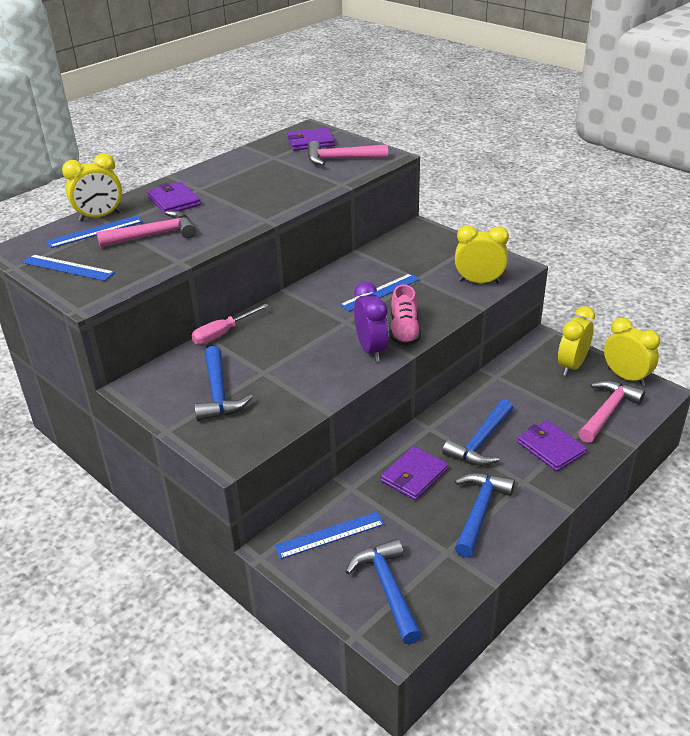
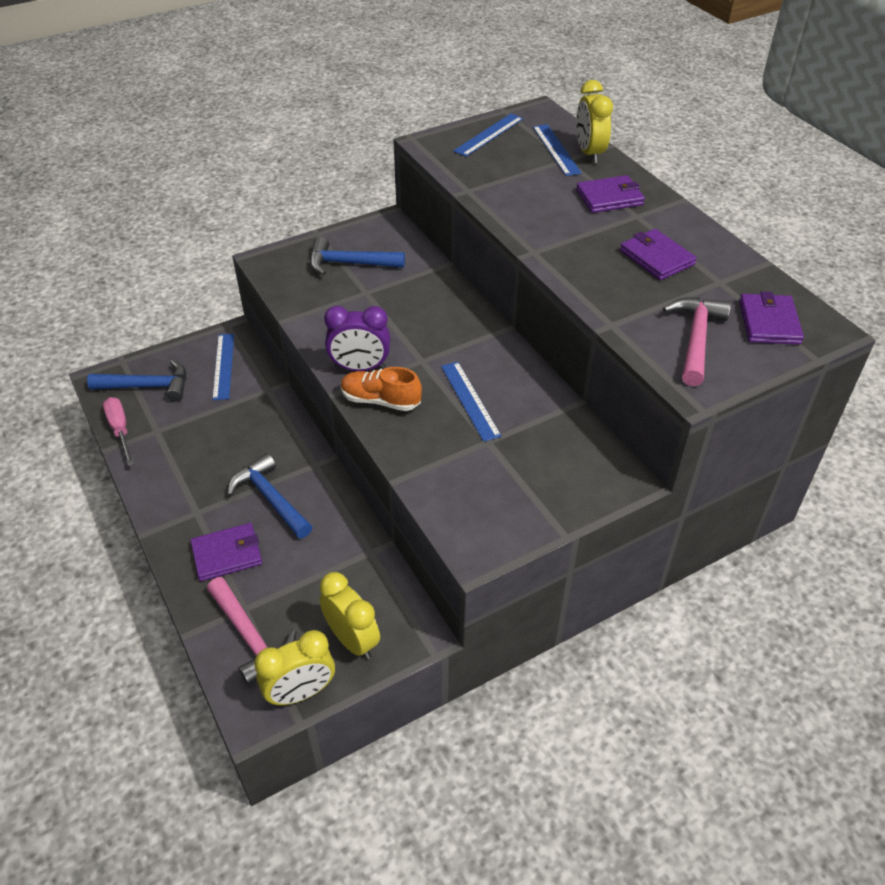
camera: 105 degrees right, 10 degrees up
pink hammer [97,211,196,248] -> none
pink screwdriver [191,304,269,345] -> pink screwdriver moved to [103,397,134,466]
purple wallet [381,446,448,500] -> purple wallet moved to [620,229,697,280]
pink shoe [390,284,421,346] -> orange shoe [341,367,422,411]
yellow clock [455,225,509,284] -> none
blue hammer [455,473,515,558] -> none

